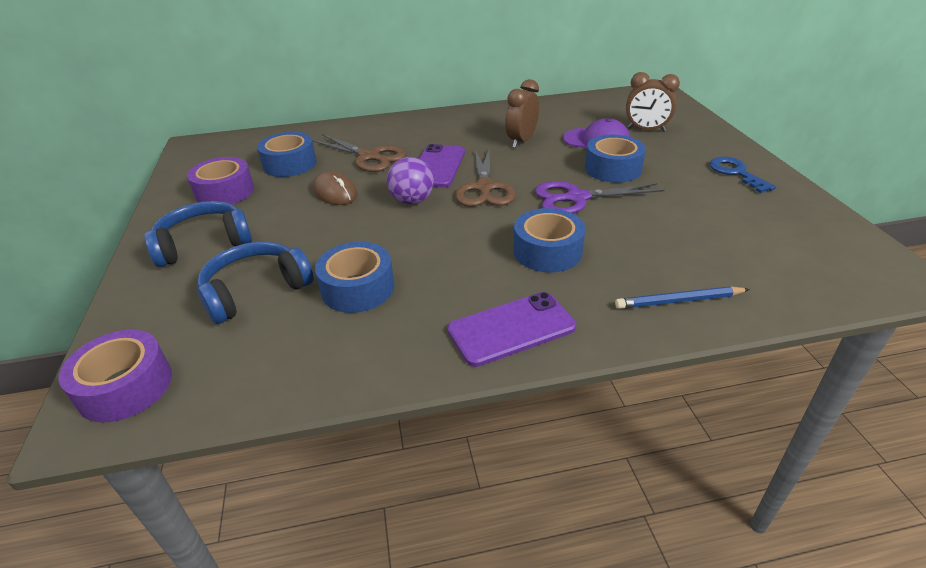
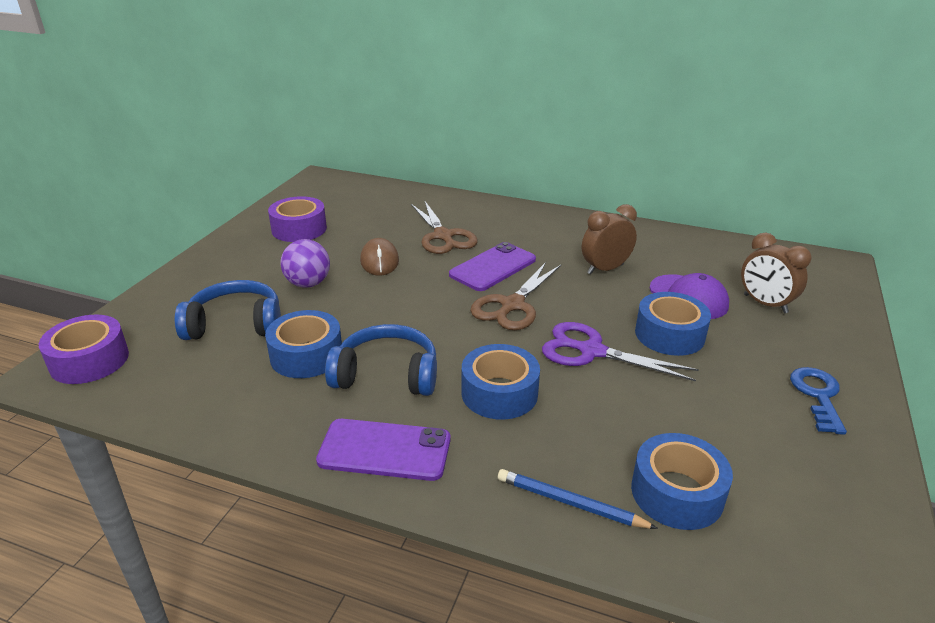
camera: 30 degrees right, 5 degrees down
blue headphones [144,201,252,267] -> blue headphones moved to [325,324,437,396]
blue tape [257,132,317,177] -> blue tape moved to [631,433,733,530]
purple ball [387,157,434,205] -> purple ball moved to [280,239,330,288]

